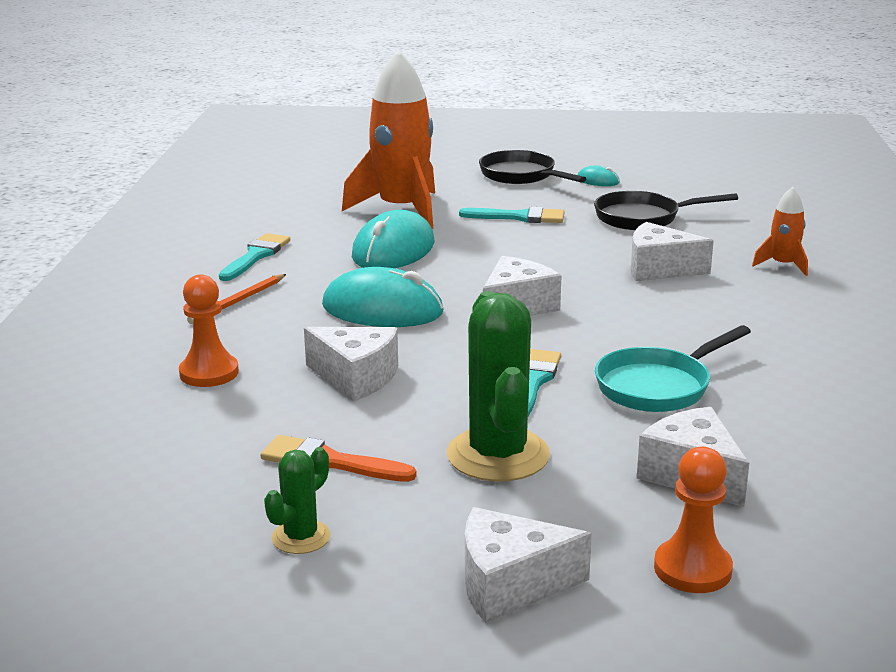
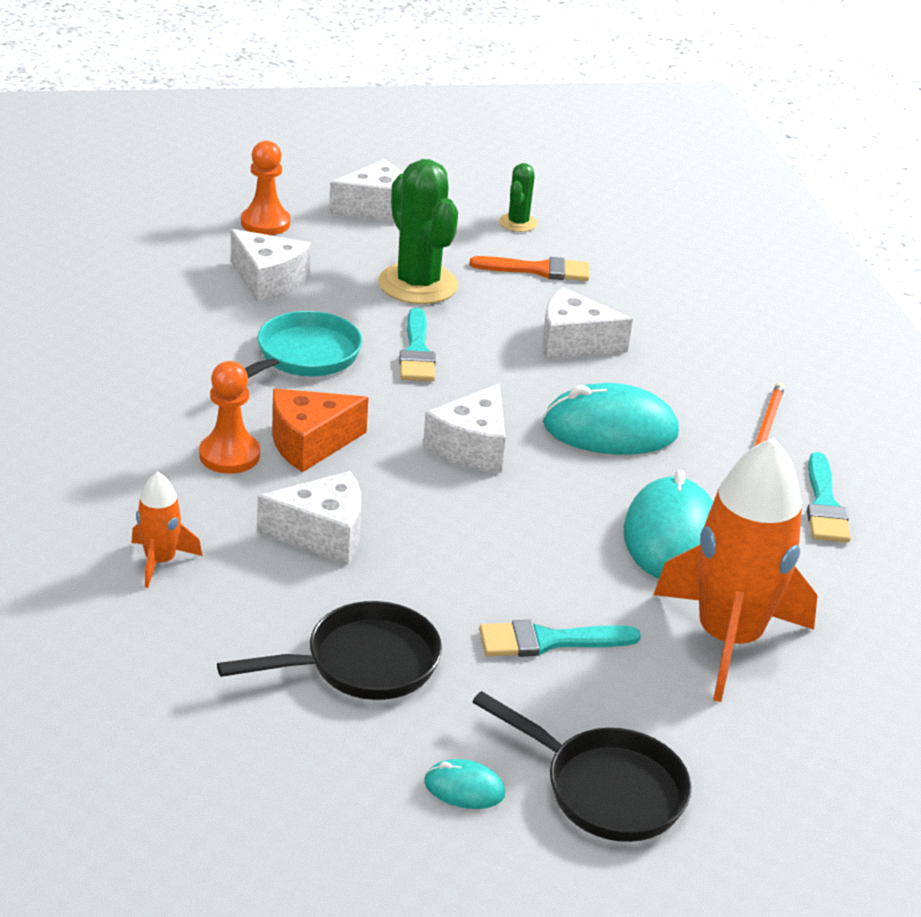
camera: 160 degrees right, 10 degrees up
orange pawn [179,275,239,387] -> orange pawn moved to [199,361,260,474]
none -> orange cheese [272,389,368,472]

